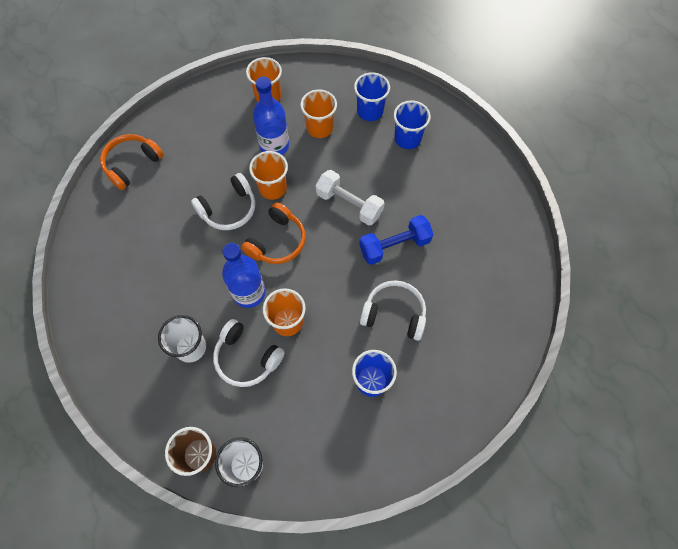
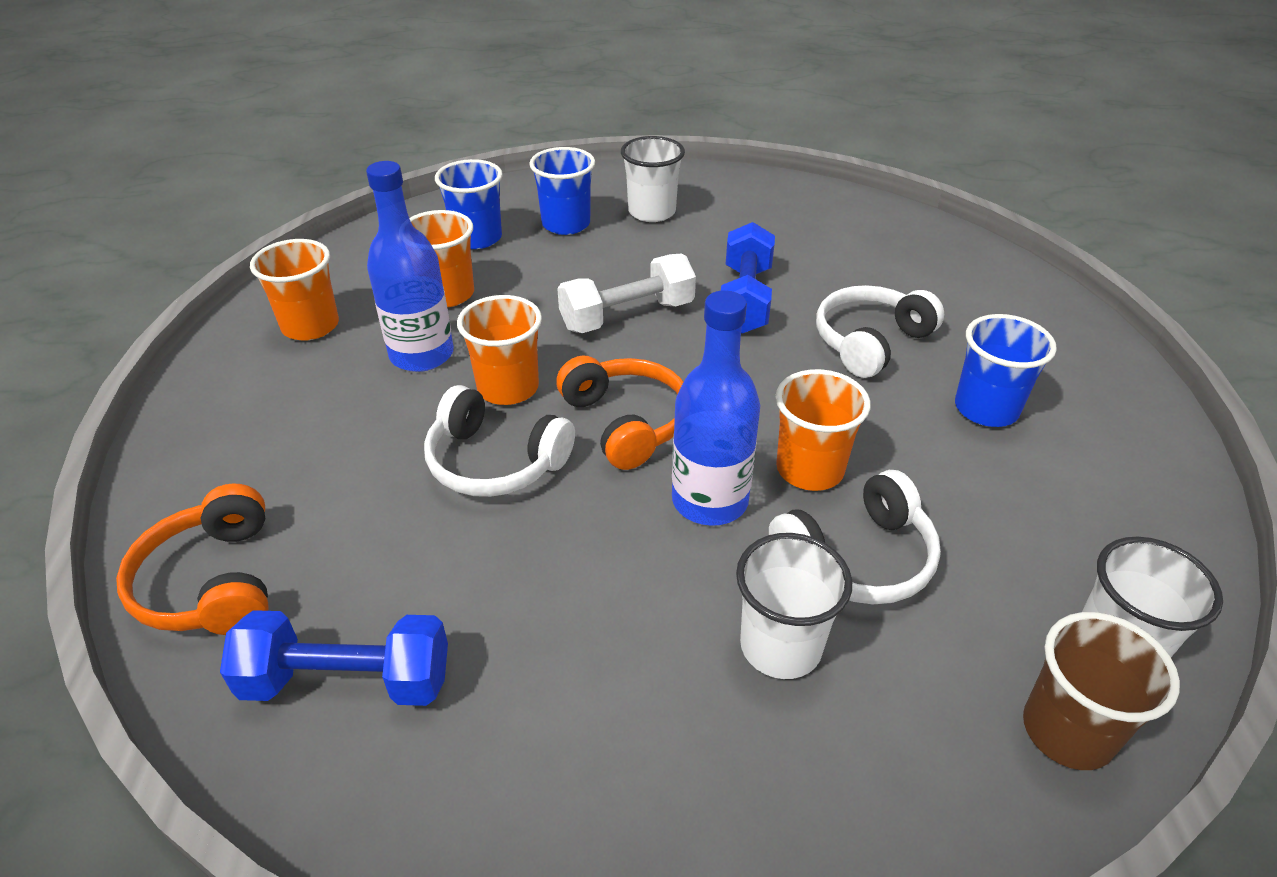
camera: 60 degrees left, 25 degrees down
white headphones [191,173,255,230] -> white headphones turned 120 degrees clockwise [424,385,575,497]
none -> blue dumbbell [220,610,448,706]
none -> white cup [621,136,685,222]

